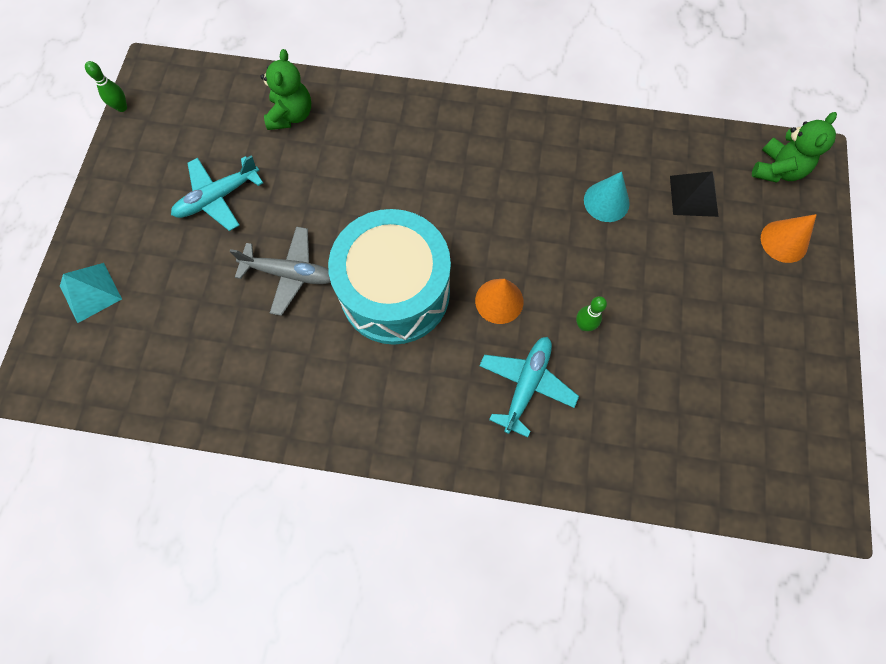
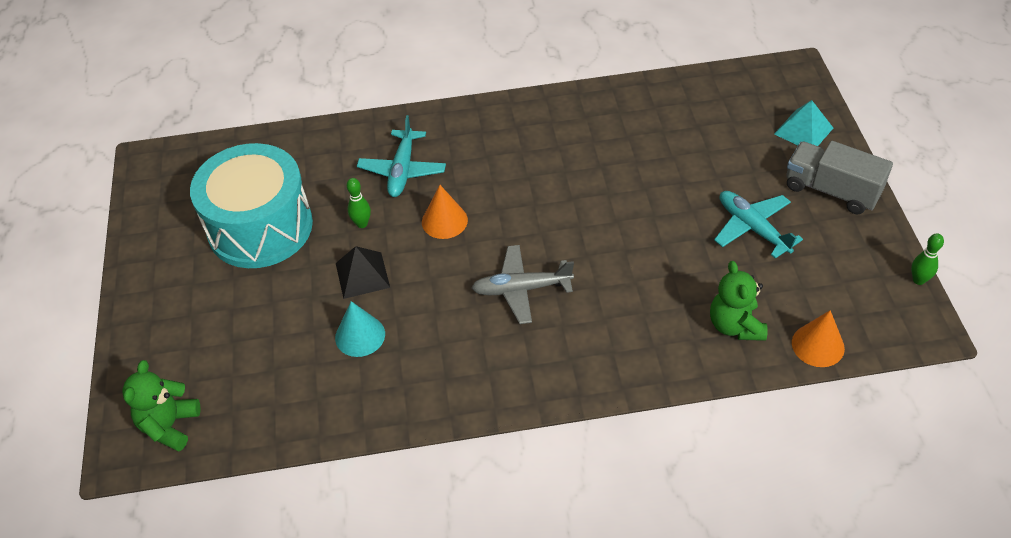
camera: 165 degrees right, 20 degrees down
turquoise plane [171,155,263,231] -> turquoise plane turned 75 degrees counterclockwise [714,191,803,259]
grey plane [230,227,331,316] -> grey plane moved to [472,245,574,324]
turquoise drum [328,209,451,345] -> turquoise drum moved to [190,143,313,268]
black pyramid [670,171,719,217] -> black pyramid moved to [336,246,390,299]
orange cone [761,214,817,263] -> orange cone moved to [792,310,845,367]
none -> grey truck [786,141,893,214]

